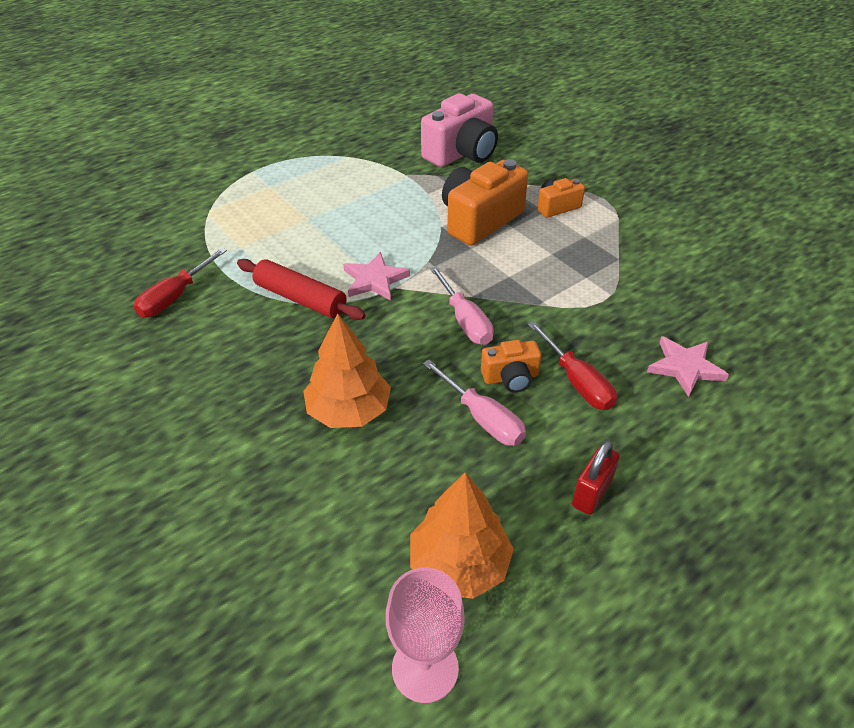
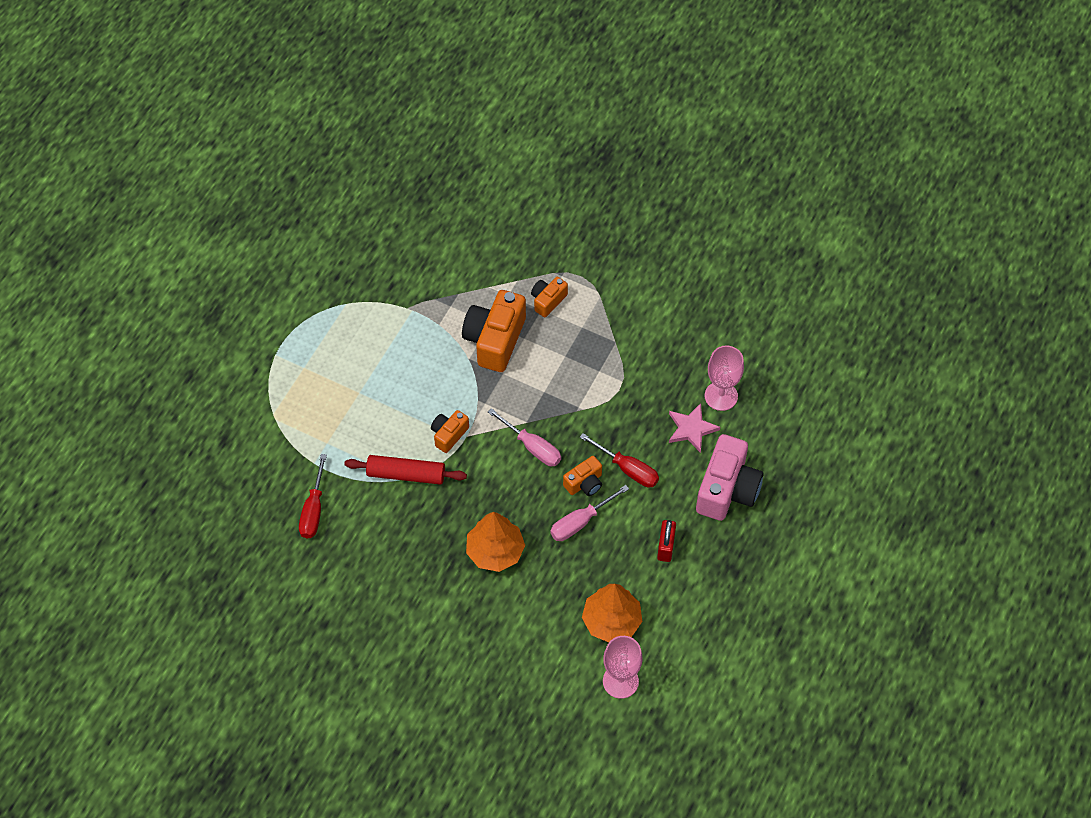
camera: 25 degrees left, 15 degrees up
pink star [343,252,410,301] -> orange camera [431,410,469,453]
pink camera [421,93,498,167] -> pink camera moved to [696,434,763,521]
pink screwdriver [423,360,526,446] -> pink screwdriver turned 120 degrees clockwise [550,485,629,541]
none -> pink goblet [705,345,744,411]

